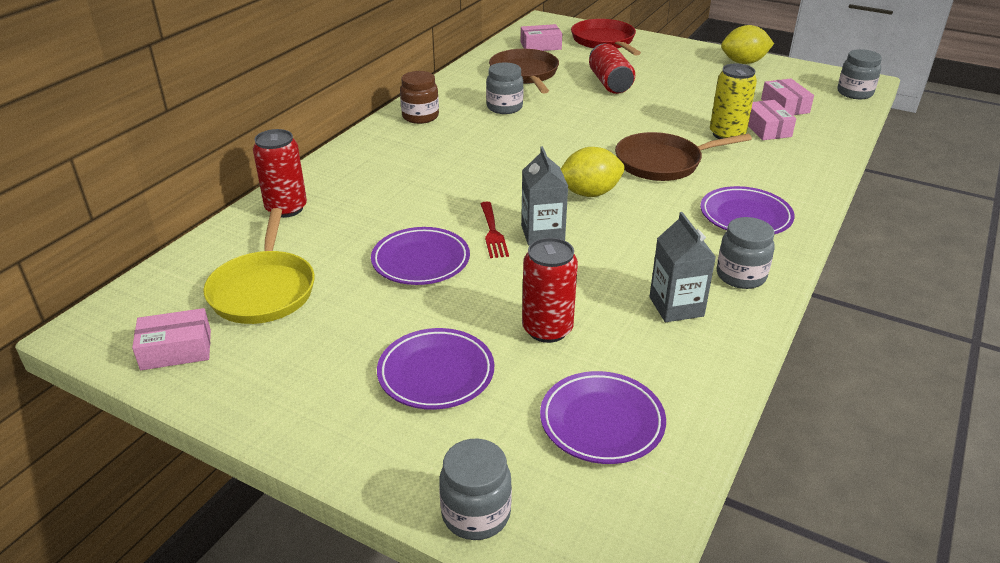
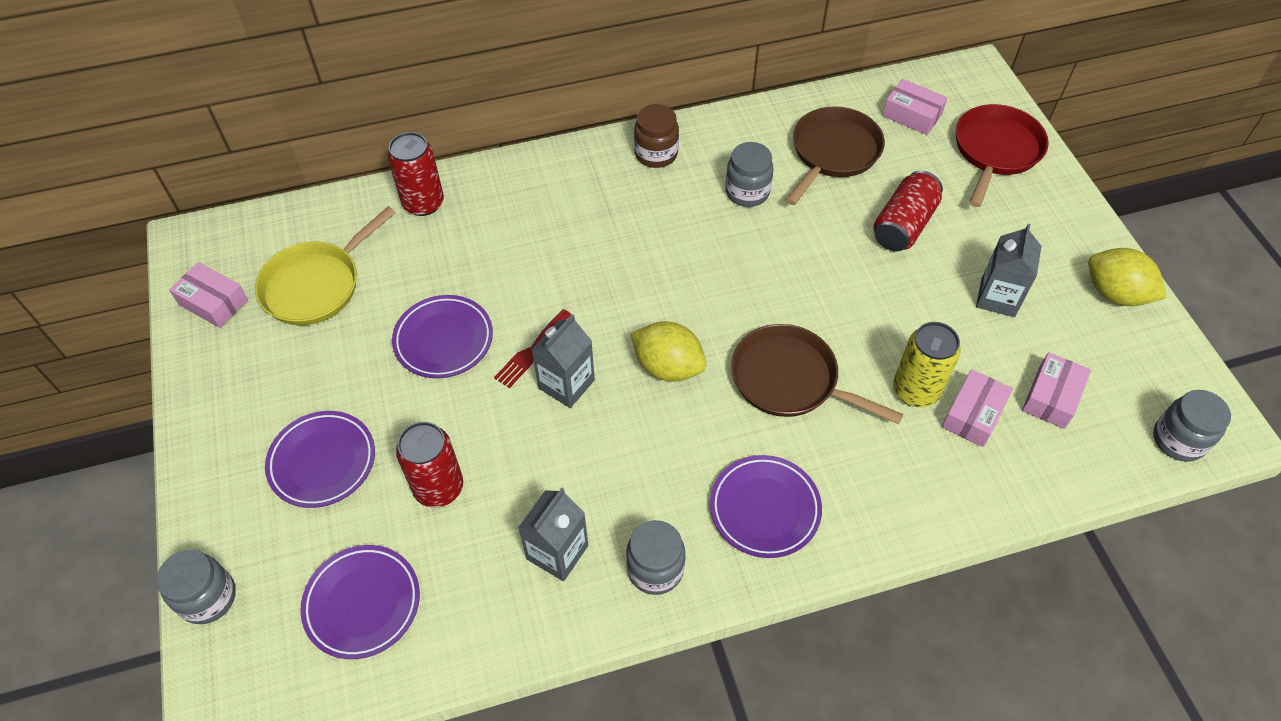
camera: 45 degrees right, 20 degrees up
none -> grey carton [976,224,1042,317]

